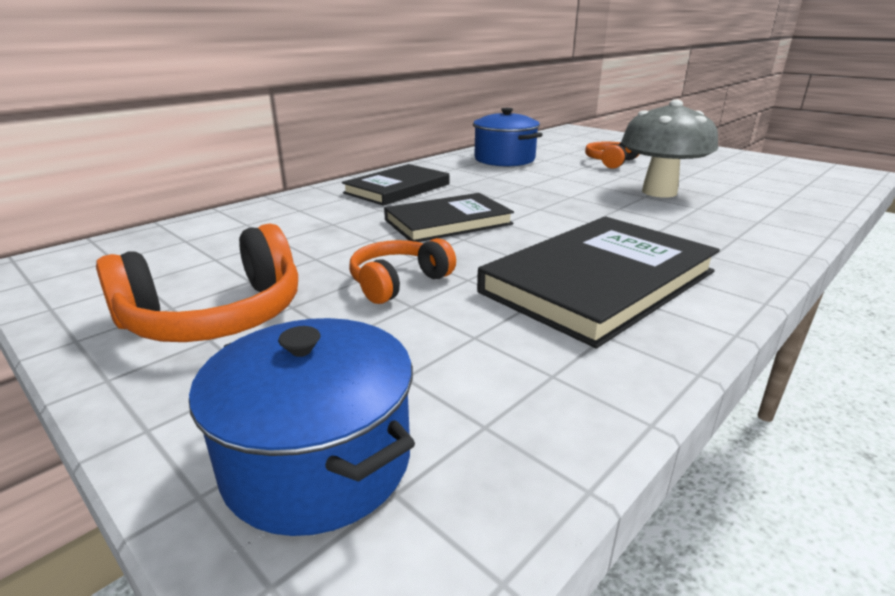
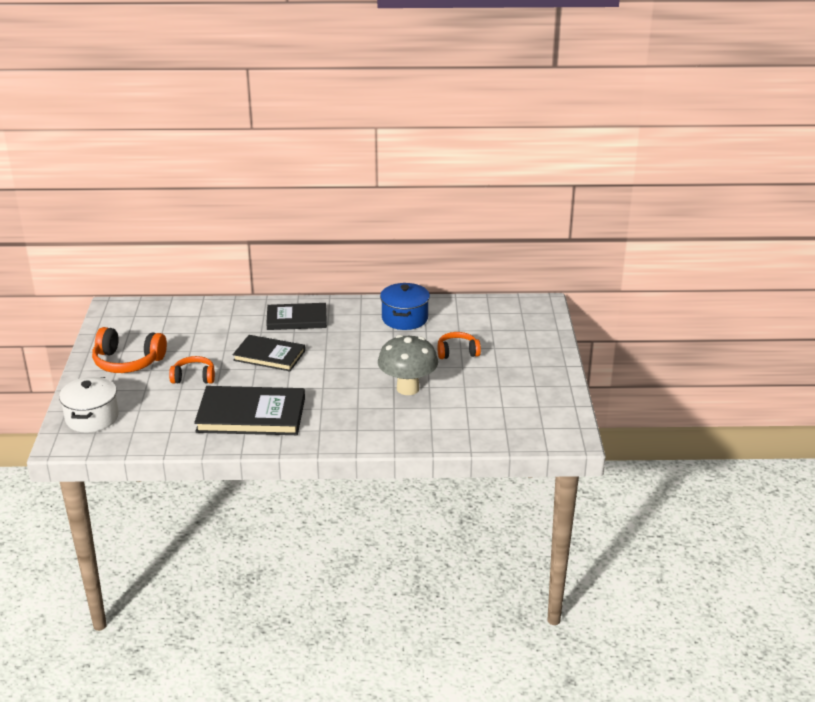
camera: 45 degrees right, 5 degrees up
blue pot [189,318,415,536] -> white pot [59,377,119,432]

